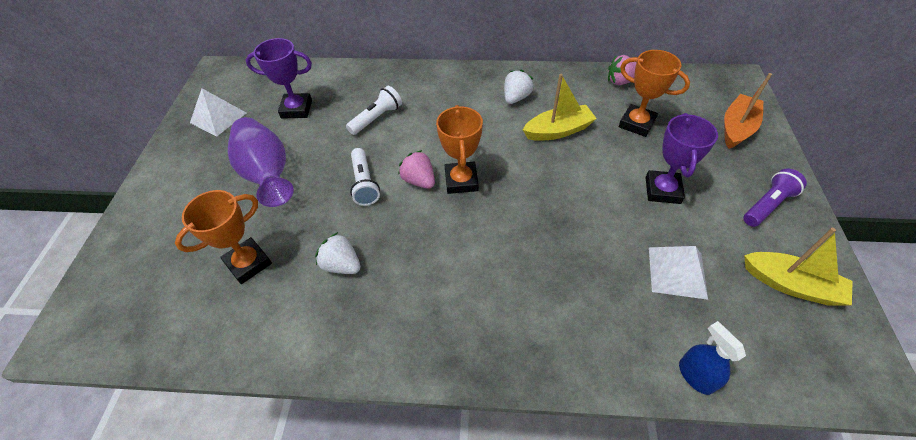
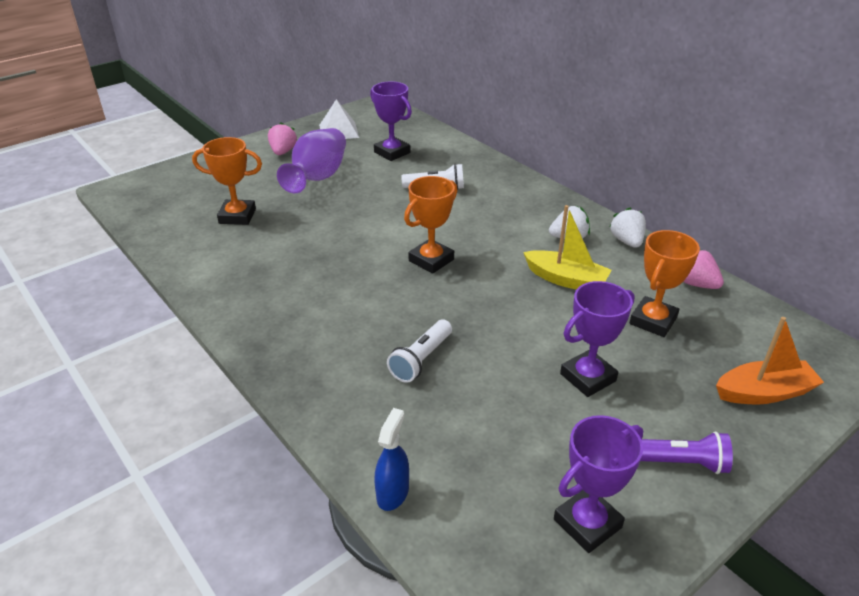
camera: 45 degrees right, 15 degrees down
white strawberry [315,232,361,274] -> white strawberry moved to [609,207,646,248]
white flashlight [350,148,380,206] -> white flashlight moved to [387,320,452,383]
pink strawberry [398,150,435,189] -> pink strawberry moved to [268,122,297,155]
orange trophy [619,50,690,137] -> orange trophy turned 45 degrees clockwise [629,230,700,337]
white pyramid [649,246,708,300] -> none
yellow boat [744,228,853,306] -> purple trophy [554,415,643,553]

